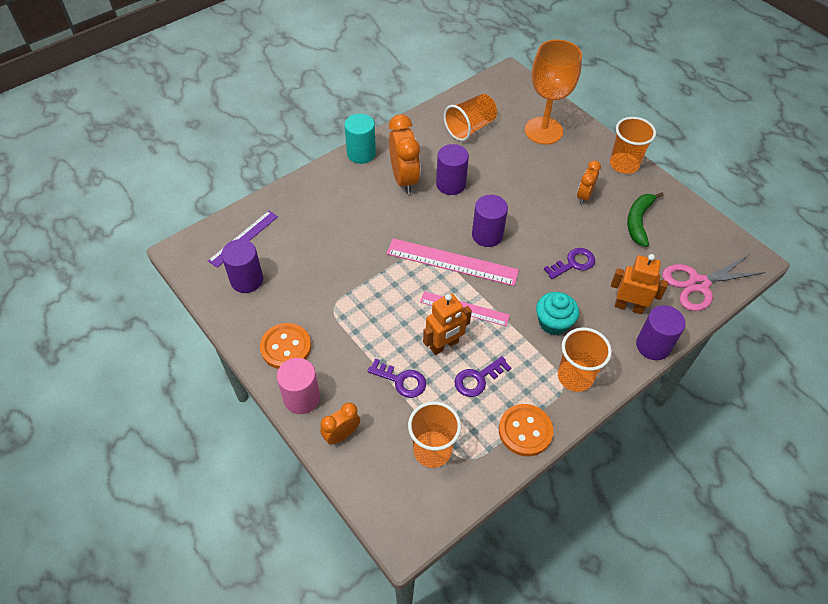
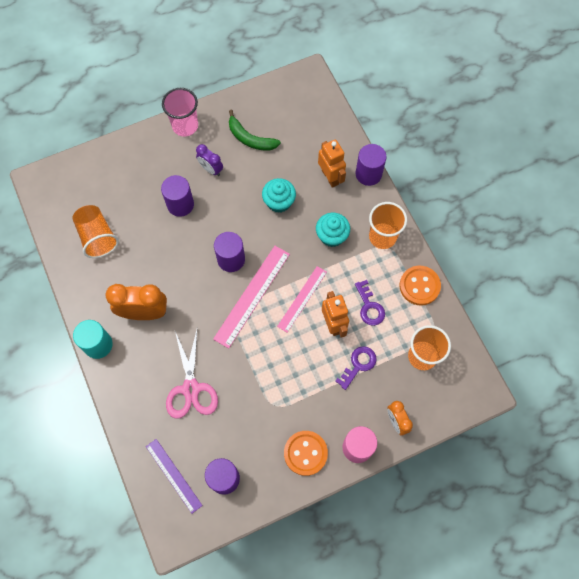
camera: 75 degrees left, 15 degrees up
purple cylinder [436,144,469,195] -> purple cylinder moved to [161,175,194,217]
orange goblet [525,39,582,145] -> none
purple key [544,248,595,279] -> turquoise cupcake [262,178,296,213]
orange clock [577,161,601,205] -> purple clock [196,144,223,176]
orange cup [610,117,656,174] -> pink cup [162,88,198,137]
orange robot [611,254,668,314] -> orange robot turned 120 degrees clockwise [318,139,346,188]
pink scissors [662,254,766,311] -> pink scissors moved to [166,330,218,419]

